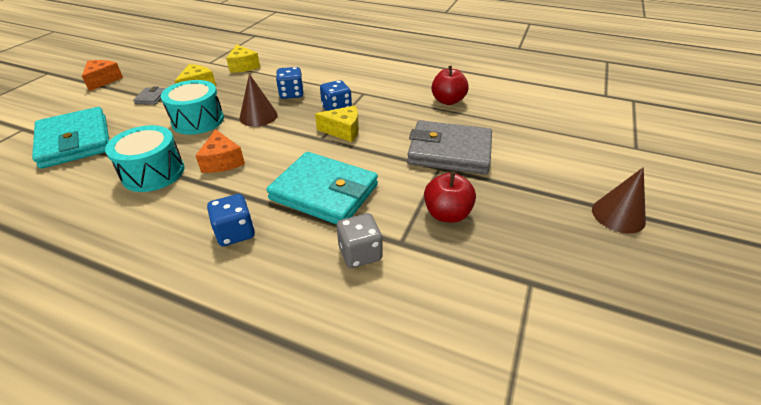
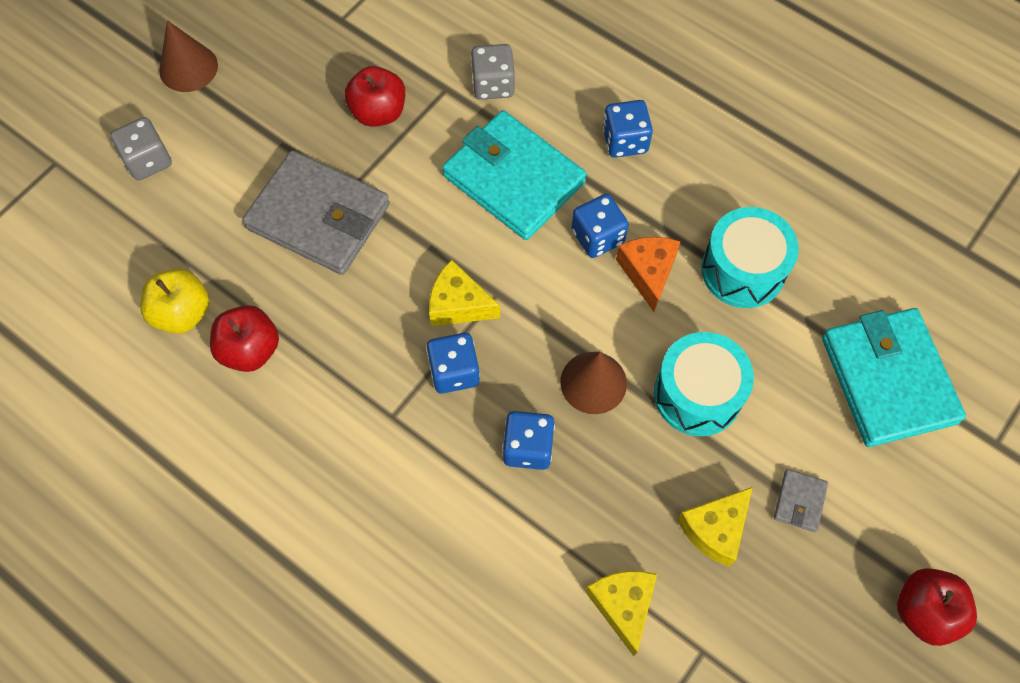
camera: 165 degrees left, 25 degrees up
orange cheese [82,60,123,91] -> red apple [897,568,977,646]
none -> grey dice [110,117,172,181]
none -> yellow apple [140,268,209,334]
none -> blue dice [571,194,629,258]

